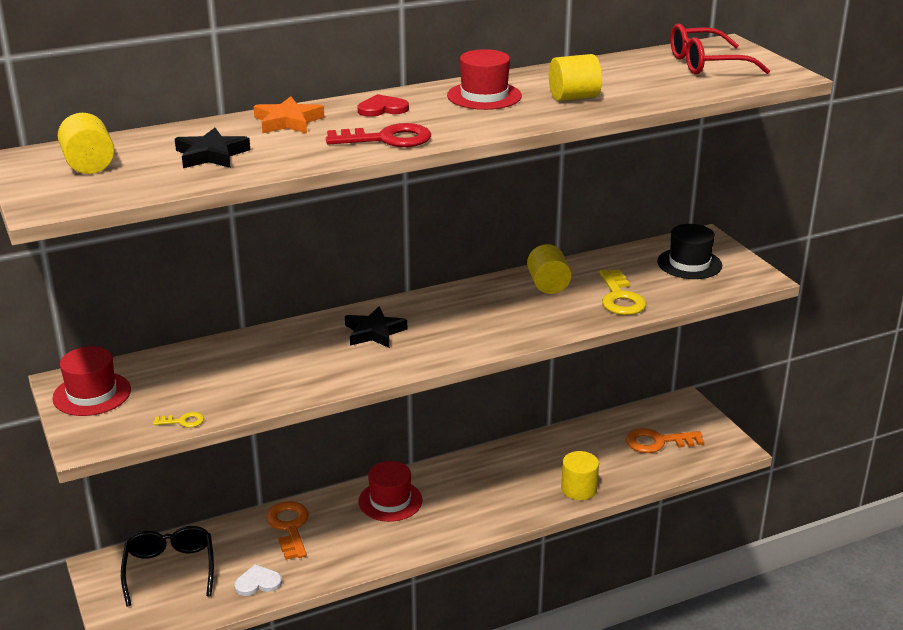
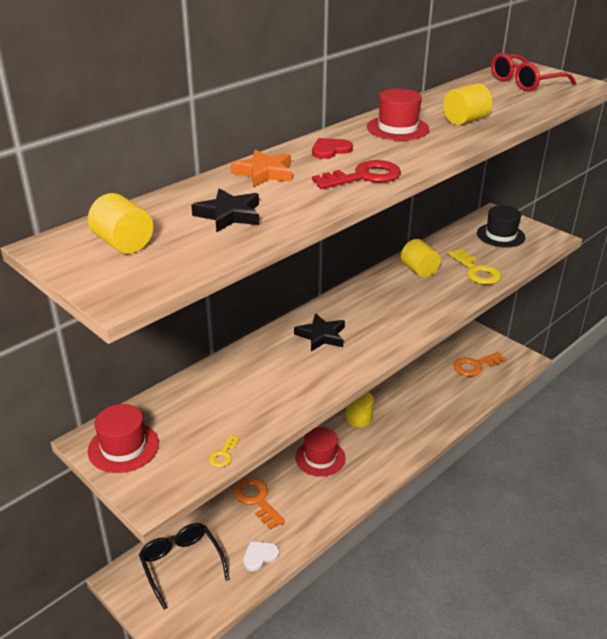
camera: 20 degrees left, 5 degrees up
yellow key [153,412,204,428] -> yellow key turned 135 degrees clockwise [209,435,239,467]
yellow cylinder [561,451,599,500] -> yellow cylinder moved to [346,392,374,427]

